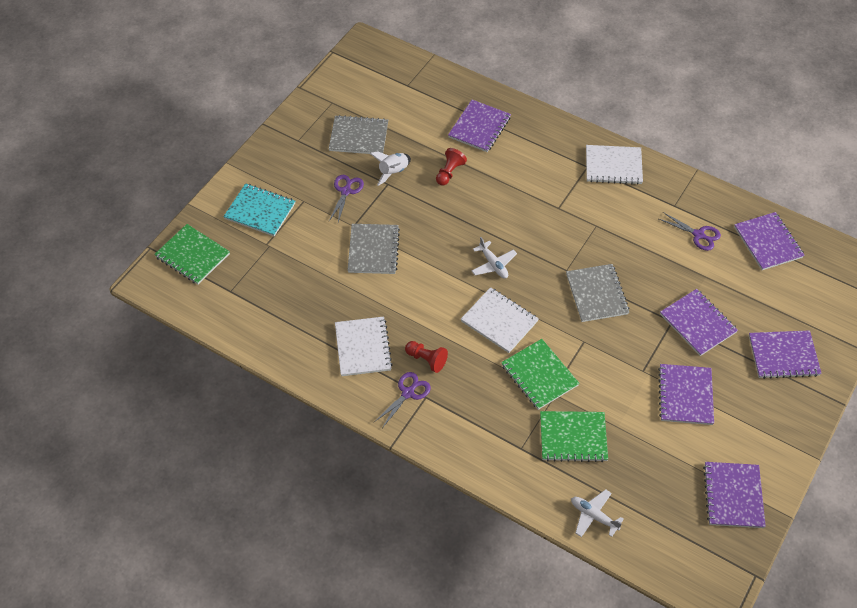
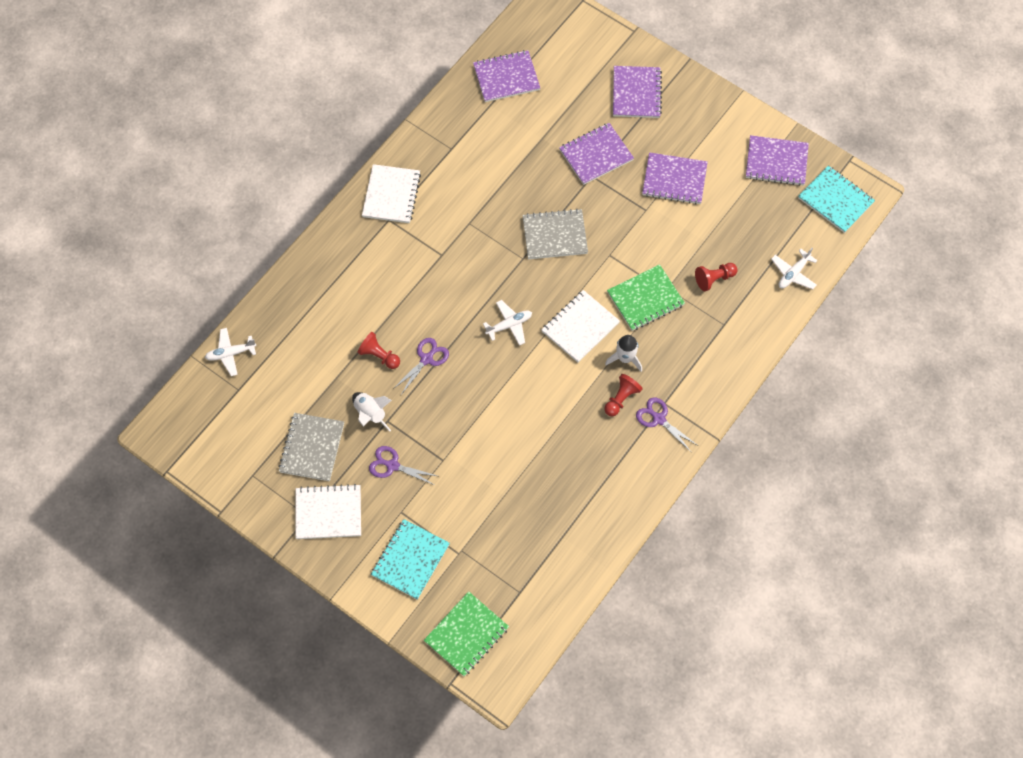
camera: 85 degrees left, 10 degrees up
white notebook [335,316,393,376] -> white notebook moved to [295,484,361,539]
grey notebook [347,224,400,274] -> none
purple notebook [448,100,511,152] -> none
green notebook [540,411,608,462] -> red pawn [695,263,737,291]
purple scissors [659,212,721,251] -> purple scissors moved to [393,338,449,395]
none -> white plane [205,328,256,376]
none -> white rocket [605,335,642,372]
none -> turquoise notebook [798,165,875,233]

